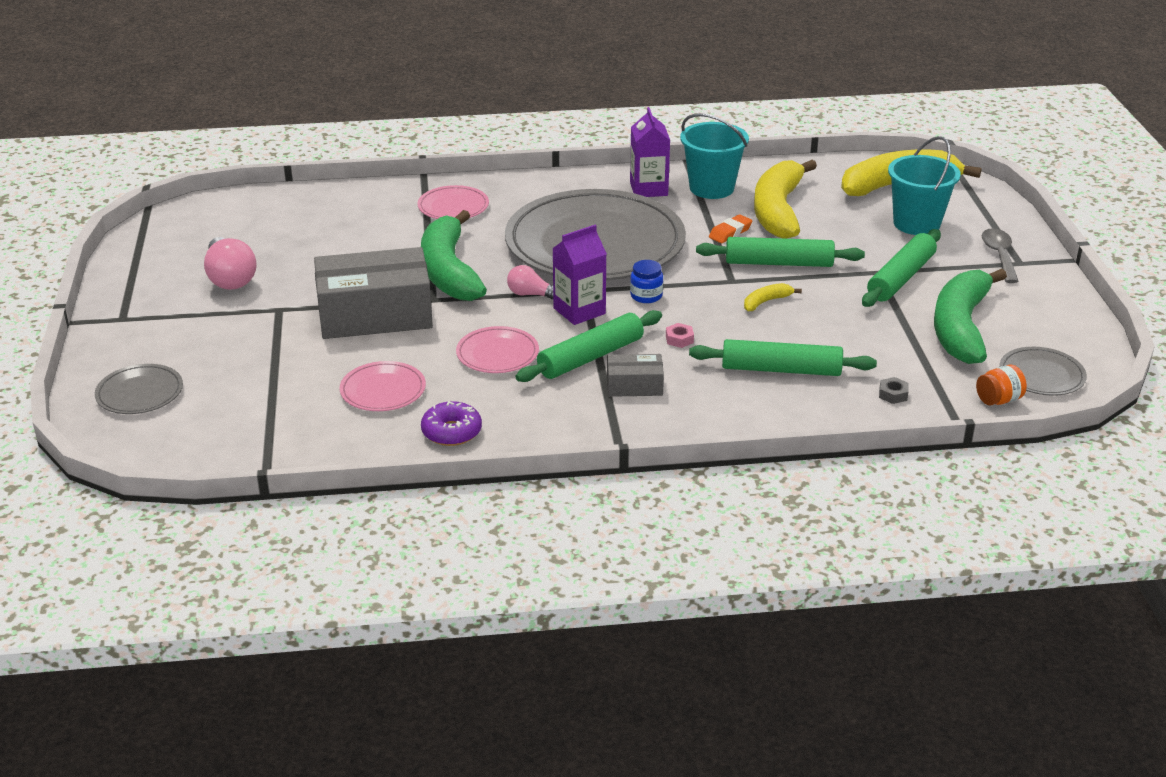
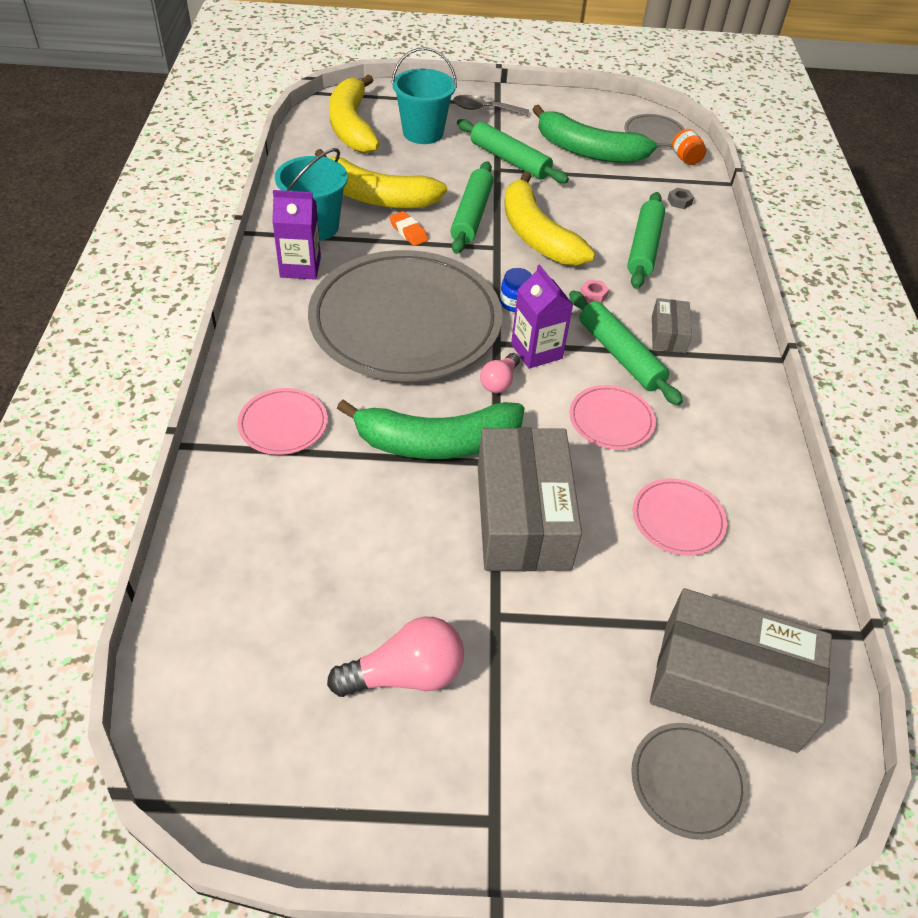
camera: 85 degrees left, 15 degrees up
purple donut [421,401,482,446] -> none
yellow banana [744,283,802,311] -> yellow banana [504,171,595,266], size x2.43
none -> grey box [650,588,832,753]

